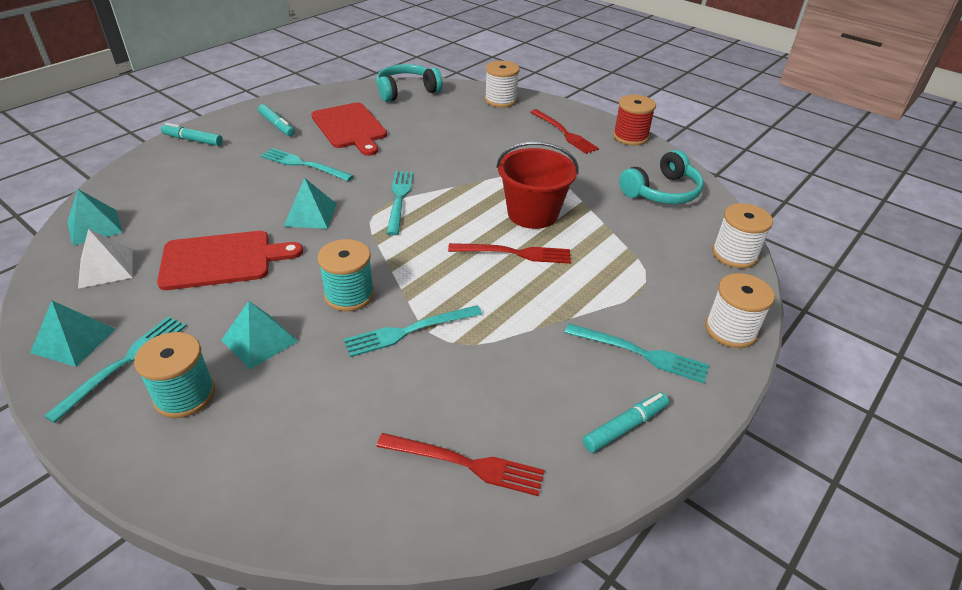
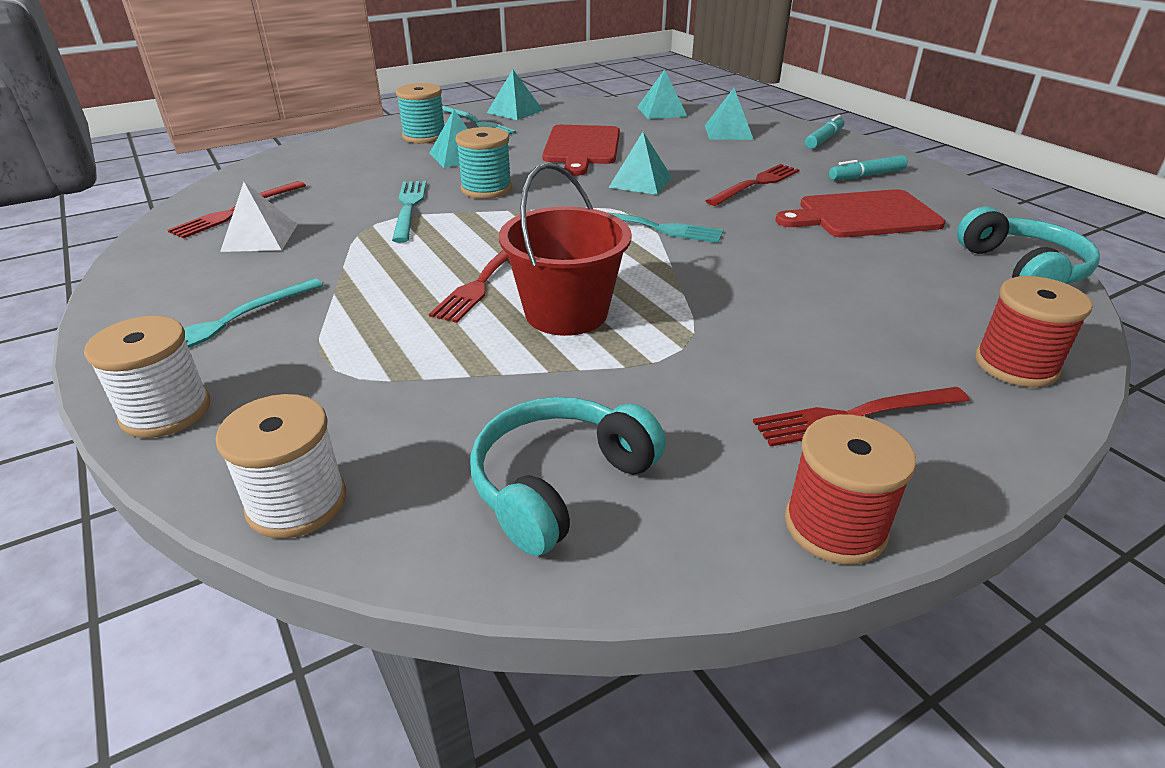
camera: 110 degrees right, 5 degrees down
white pyramid [78,229,133,289] -> white pyramid moved to [220,182,297,252]
turquoise fork [261,148,354,181] -> red fork [706,164,800,206]
white spool [485,61,520,108] -> red spool [975,276,1093,387]
turquoise marker [583,393,669,453] -> none
turquoise headphones [619,150,704,204] -> turquoise headphones turned 60 degrees clockwise [470,397,666,556]
none -> turquoise pyramid [705,88,754,140]

